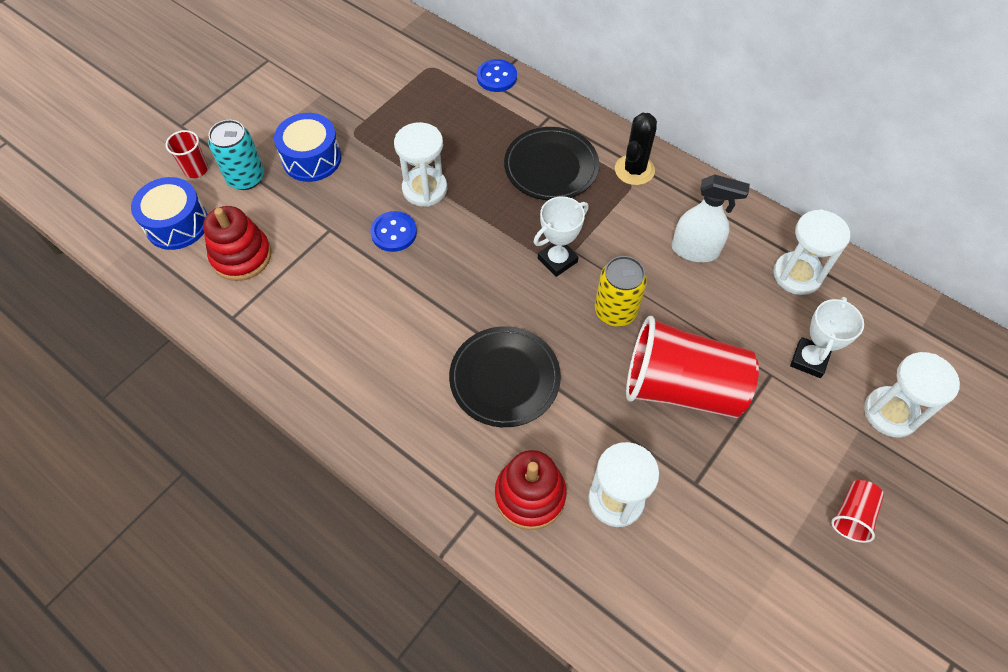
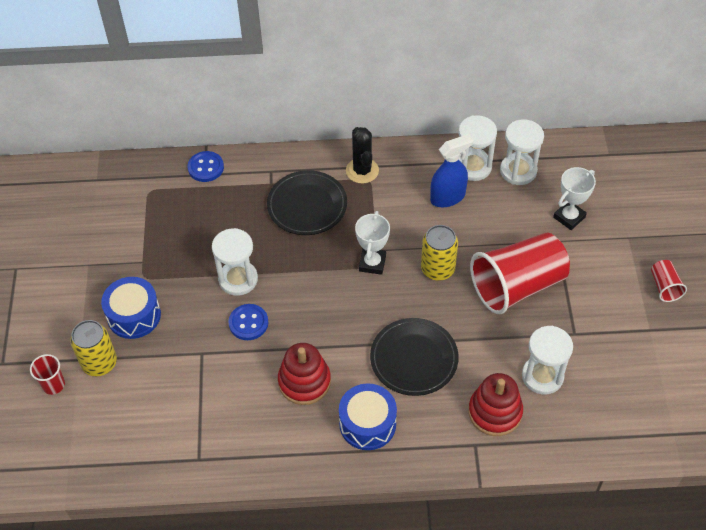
camera: 40 degrees left, 5 degrees down
blue drum [131,177,208,250] -> blue drum moved to [339,383,397,450]
red stacking toy [203,206,272,281] -> red stacking toy moved to [278,343,331,405]
turquoise can [208,120,264,190] -> yellow can [70,320,117,376]
white spray bottle [672,174,750,262] -> blue spray bottle [430,134,473,207]
white trophy [790,297,864,378] -> white trophy turned 60 degrees clockwise [553,167,596,230]
white hourglass [864,352,960,438] -> white hourglass moved to [458,115,497,181]

